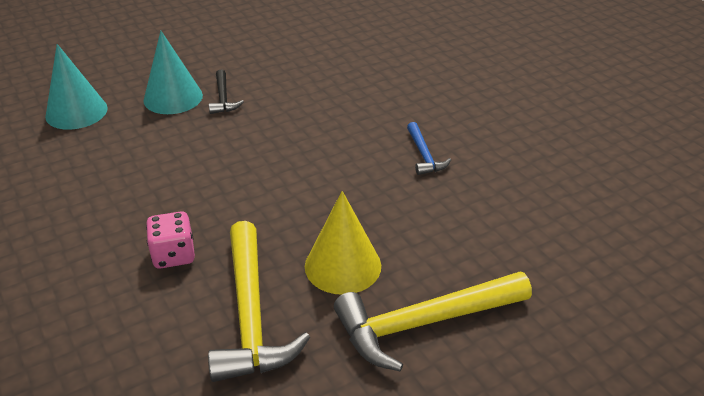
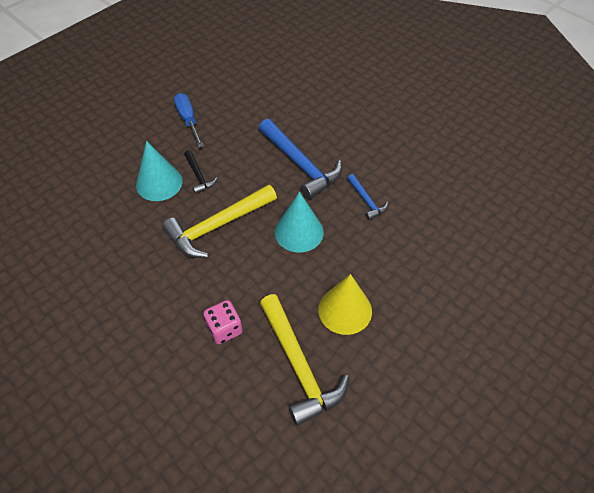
camera: 15 degrees left, 15 degrees up
turquoise cone [45,44,108,130] -> turquoise cone moved to [275,192,324,252]
yellow hammer [334,272,532,372] -> yellow hammer moved to [162,185,277,258]
none -> blue screwdriver [174,93,204,148]
none -> blue hammer [259,119,342,199]

